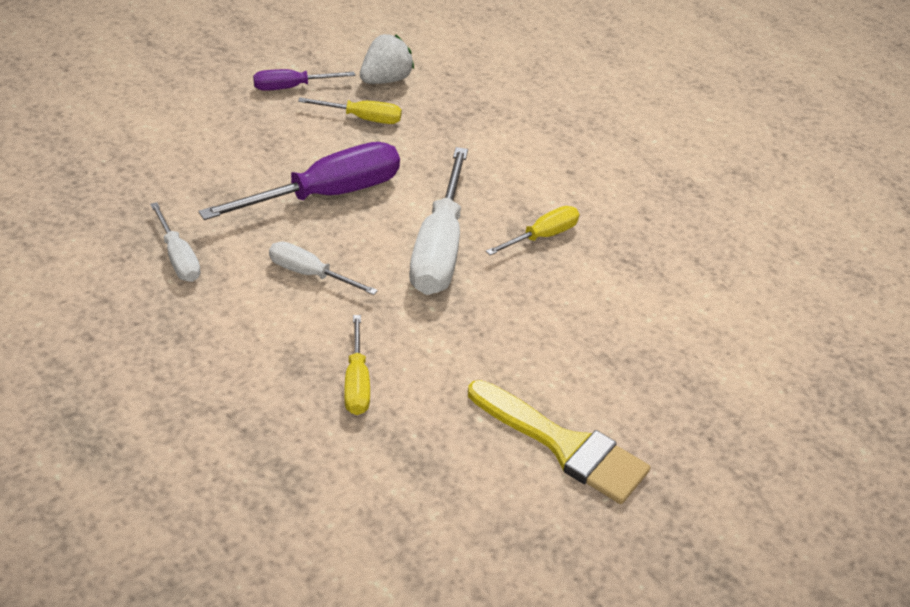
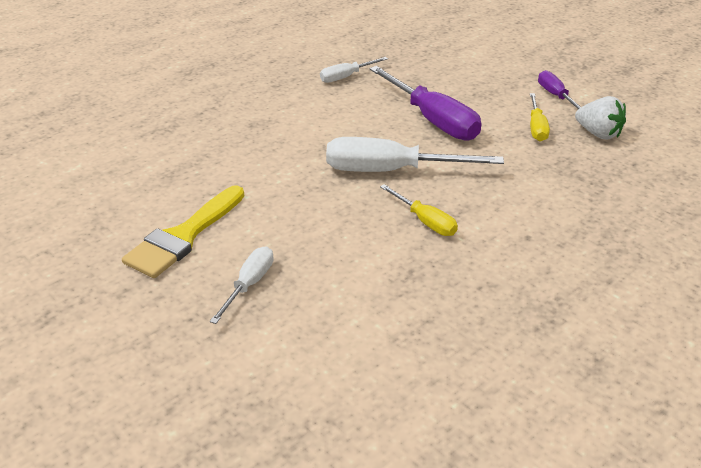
camera: 90 degrees right, 5 degrees down
white screwdriver [269,242,378,295] -> white screwdriver moved to [210,247,273,324]
yellow screwdriver [344,315,370,415] -> none

